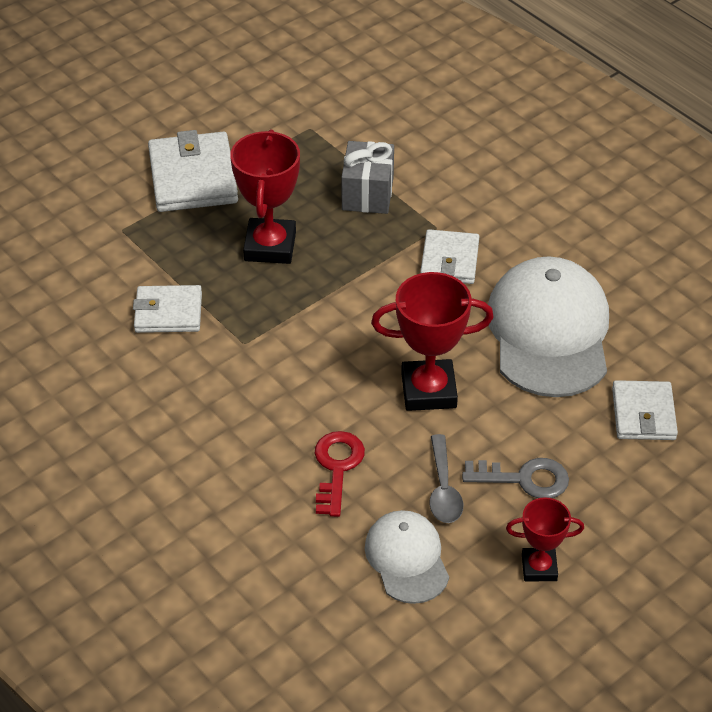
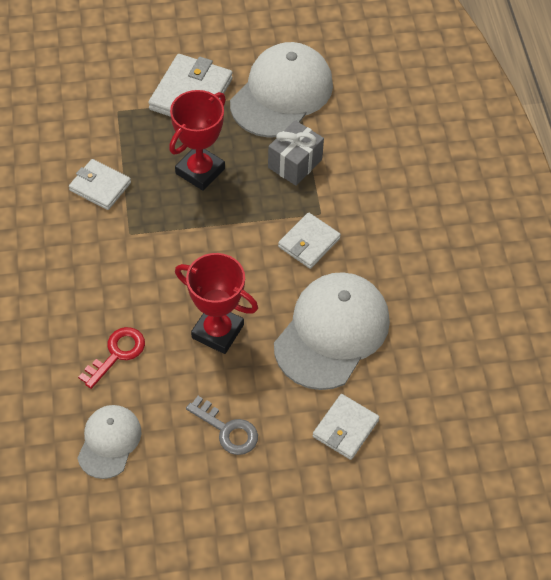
camera: 30 degrees right, 10 degrees up
grey spoon [429,434,463,523] -> none
red trophy [506,497,584,581] -> none
none -> white cap [230,42,333,138]

